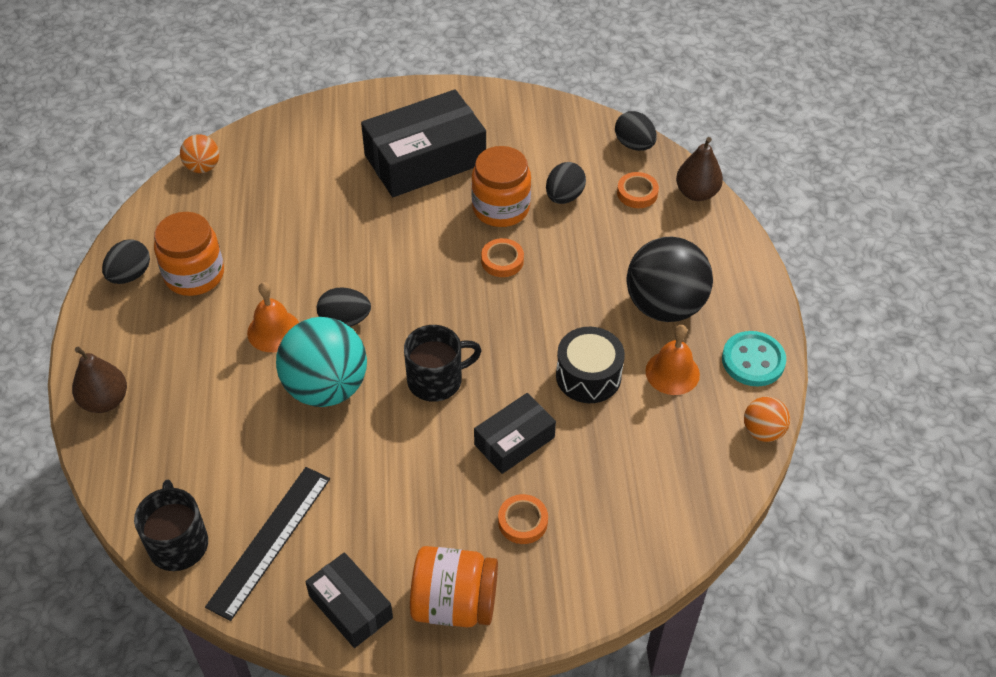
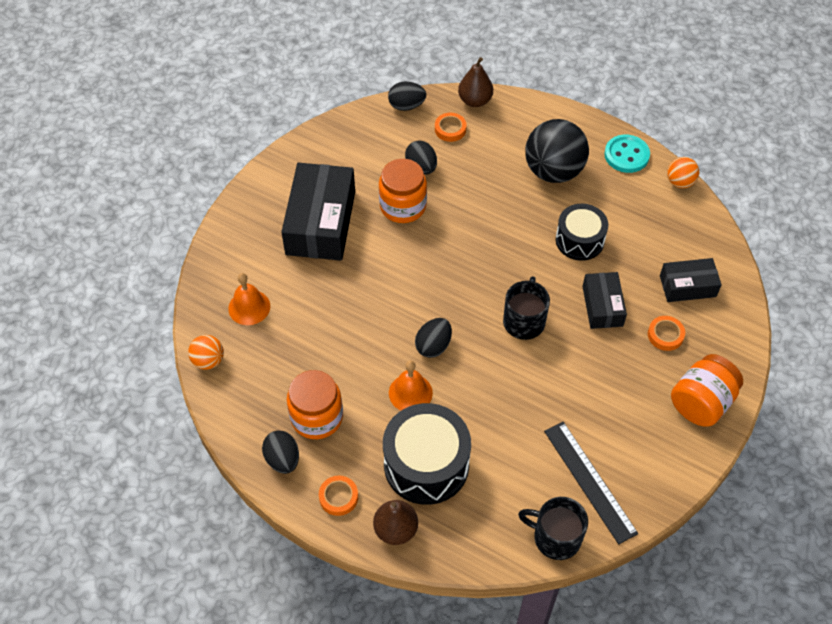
camera: 55 degrees left, 5 degrees up
turquoise ball [276,317,367,407] -> none
black box [305,552,393,648] -> black box moved to [660,258,722,302]
orange tape [481,238,524,277] -> orange tape moved to [319,476,358,516]
orange bell [645,325,700,395] -> orange bell moved to [228,273,270,325]
none -> black drum [383,403,471,505]

